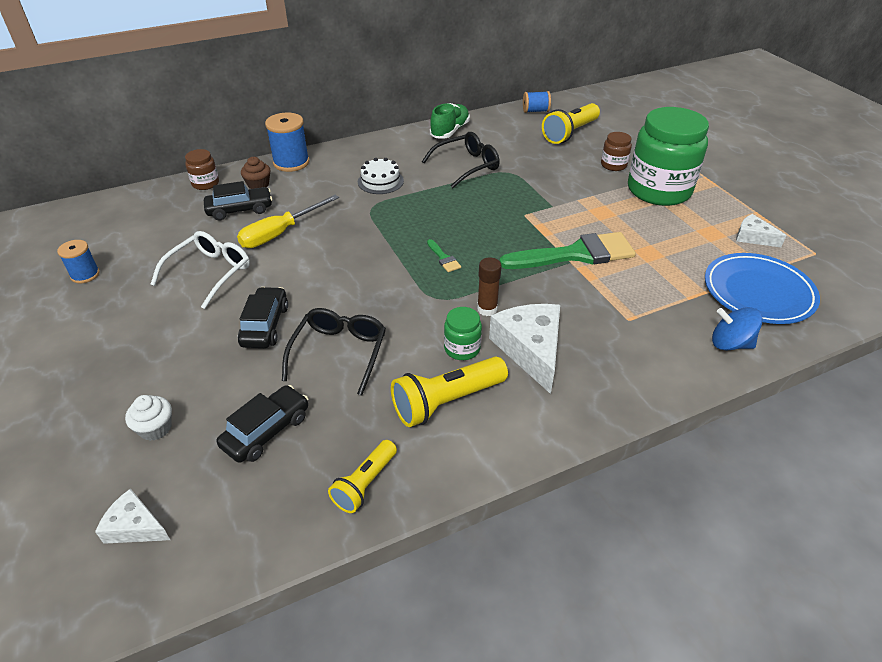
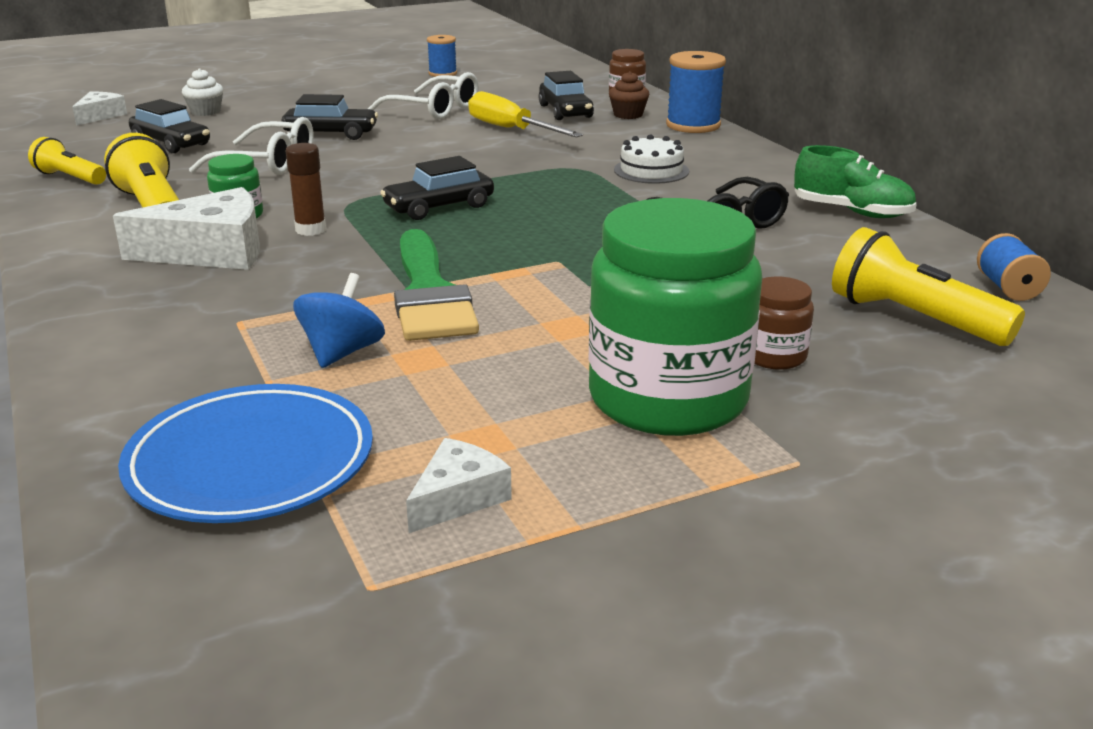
camera: 90 degrees right, 15 degrees down
black glasses [282,308,386,396] -> white glasses [189,117,314,175]
green brush [427,239,461,272] -> black car [380,156,494,220]
blue spinning top [712,307,763,350] -> blue spinning top moved to [293,273,385,368]

